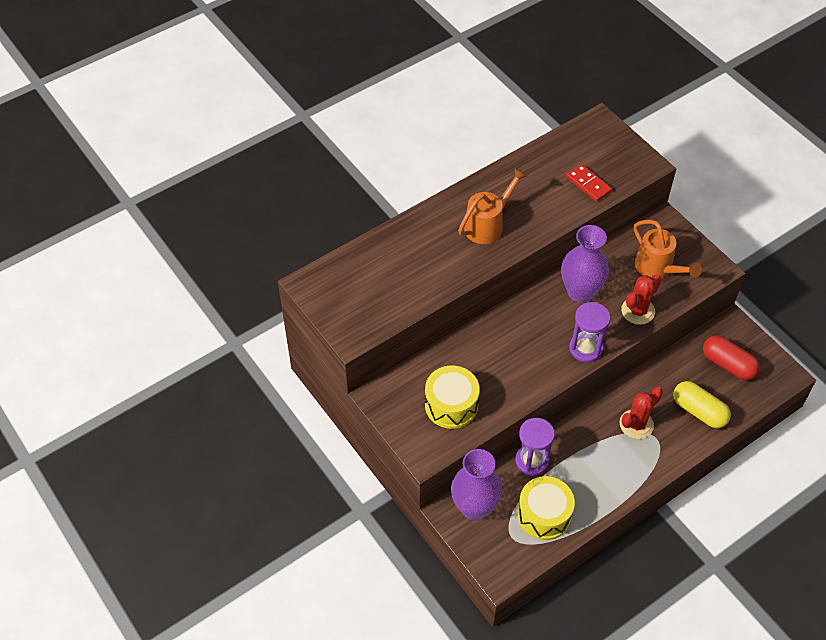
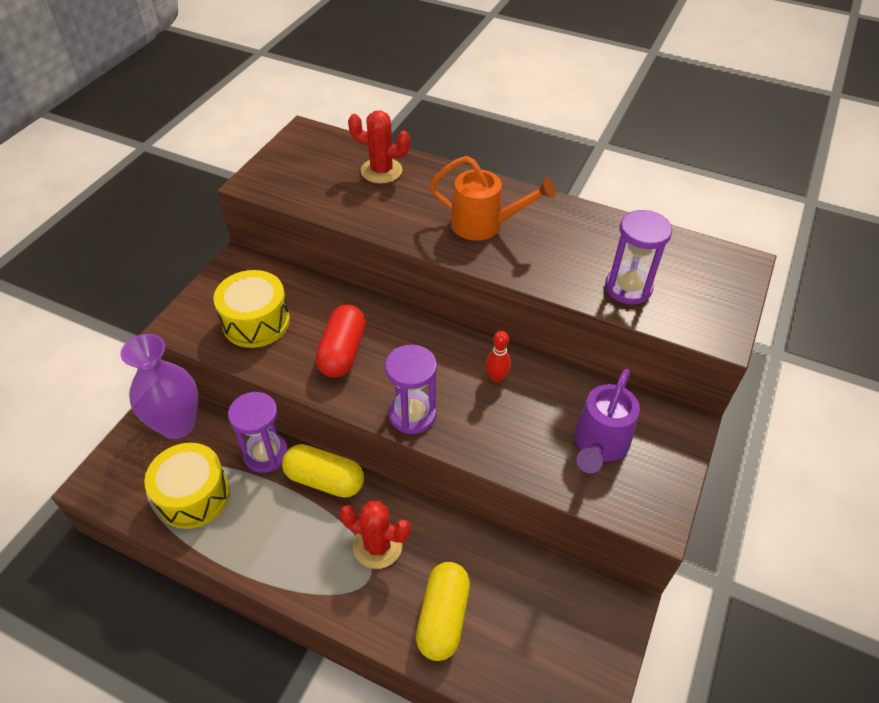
camera: 60 degrees right, 5 degrees down
purple vase [561,225,609,303] -> red bowling pin [486,331,511,382]
red domino [566,164,612,202] -> purple hourglass [605,210,672,304]
red cactus [621,274,662,325] -> red cactus moved to [348,111,410,184]
orange watering can [634,220,702,278] -> purple watering can [574,369,640,473]
red capsule [703,335,760,380] -> red capsule moved to [316,305,366,378]
none -> yellow capsule [282,444,364,498]

